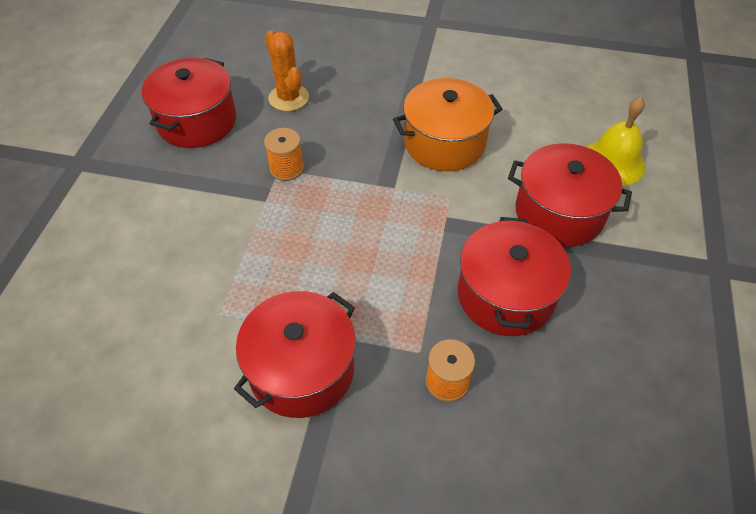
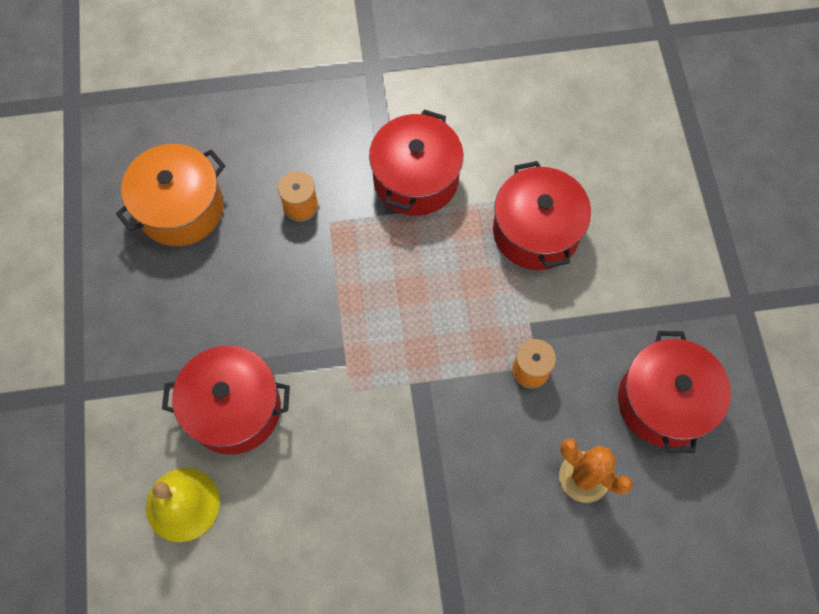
camera: 160 degrees right, 15 degrees up
orange pot [393,78,503,171] -> orange pot moved to [116,144,225,246]
red pot [458,217,571,336] -> red pot moved to [493,161,591,270]

